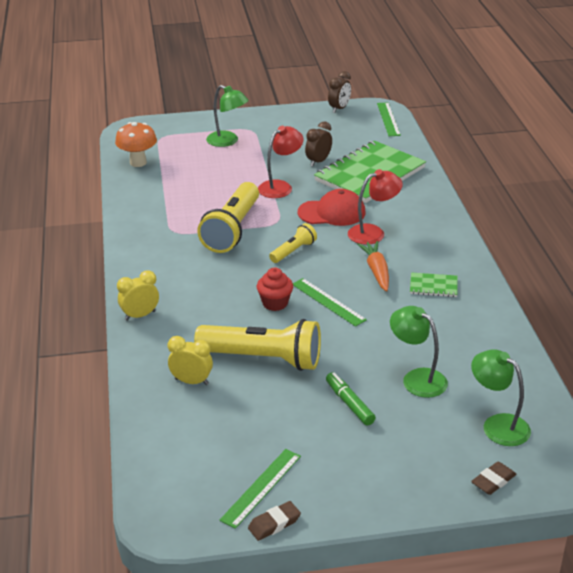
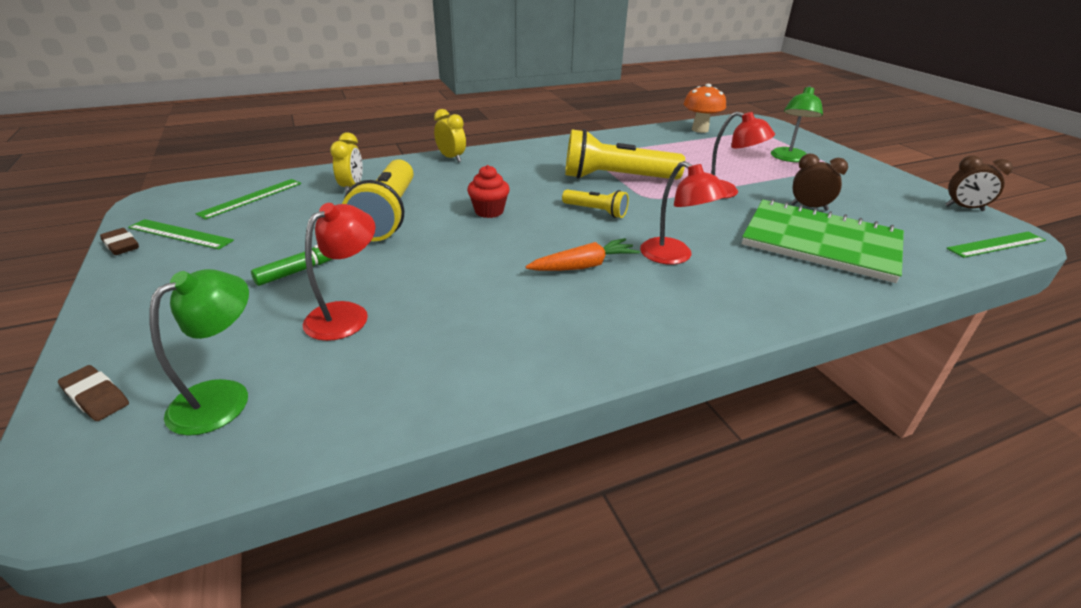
camera: 75 degrees right, 0 degrees up
green ruler [293,278,367,327] -> green ruler moved to [195,179,301,220]
red cap [298,189,366,226] -> none
green lamp [390,306,448,398] -> red lamp [303,203,376,341]
green notebook [410,272,458,297] -> none

